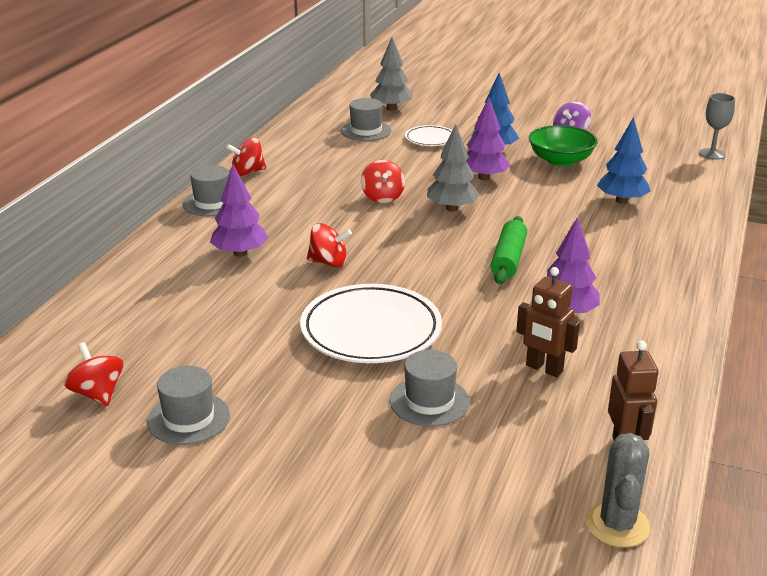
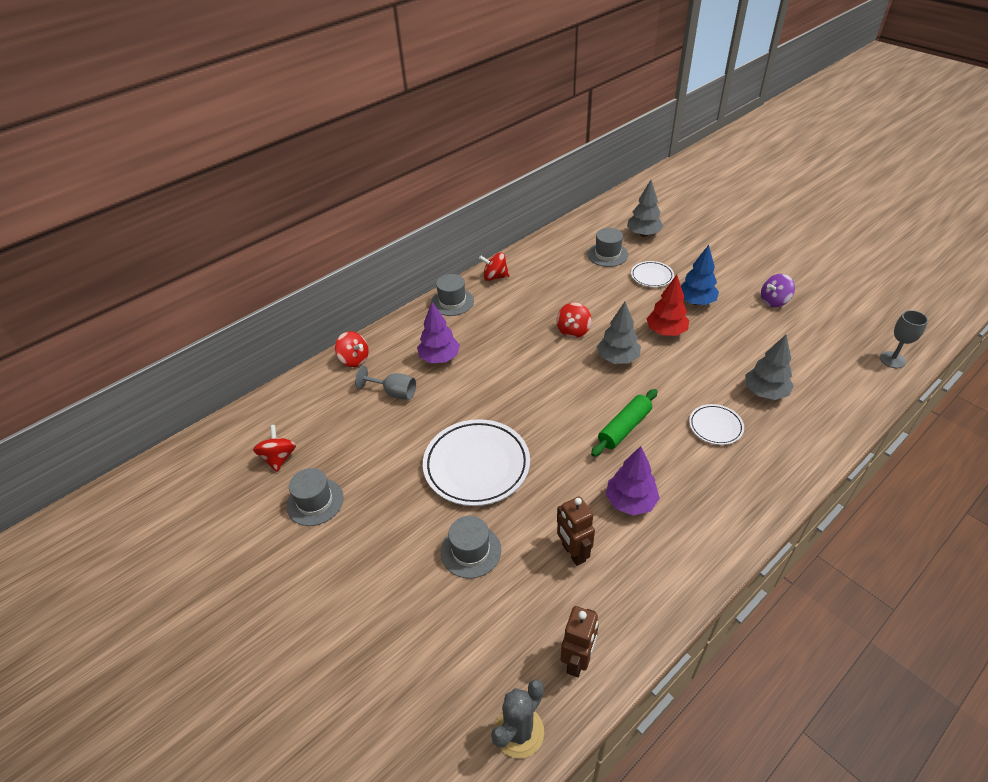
camera: 30 degrees right, 15 degrees up
red spinning top [307,223,352,267] -> red spinning top moved to [335,331,369,367]
purple tree [466,97,511,180] -> red tree [646,275,689,336]
green bowl [529,125,598,166] -> none
blue tree [597,117,651,204] -> grey tree [745,335,794,400]
none -> grey goblet [355,366,416,400]
none -> white plate [689,404,744,445]

